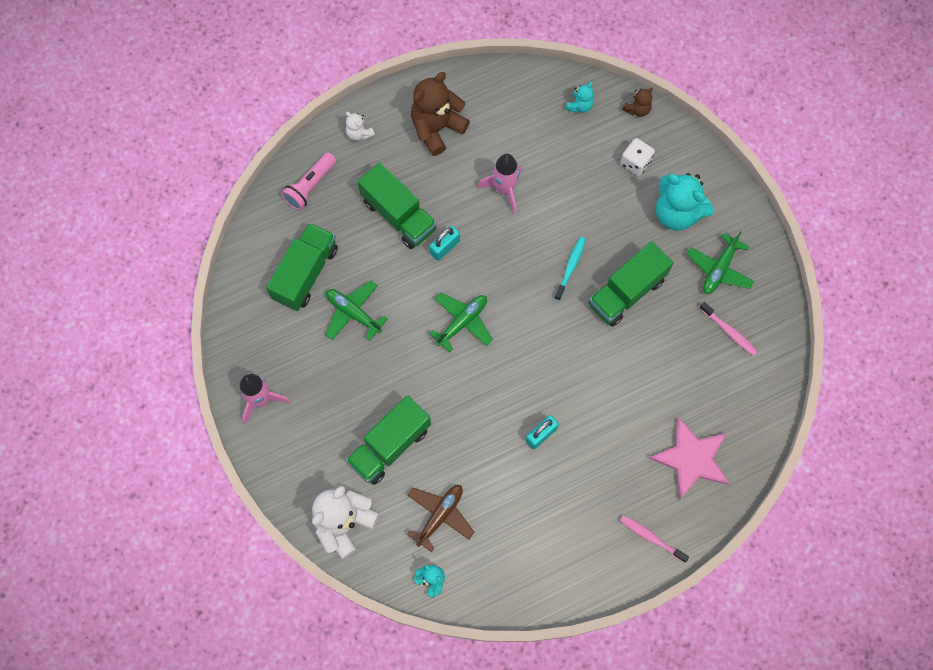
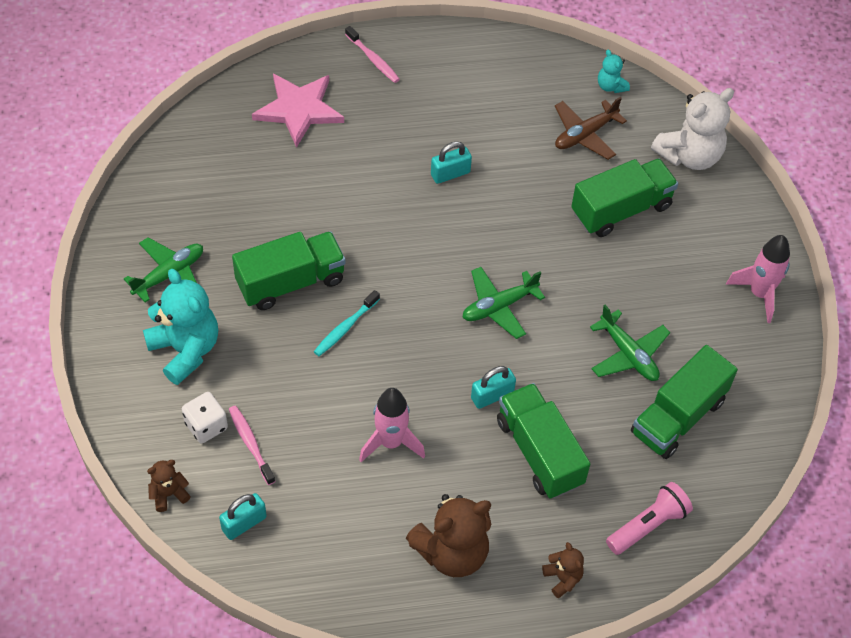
camera: 165 degrees left, 15 degrees down
white teddy bear [346,112,375,141] -> brown teddy bear [542,542,584,598]
turquoise teddy bear [565,82,594,113] -> turquoise padlock [219,493,267,540]
pink toothbrush [700,302,758,356] -> pink toothbrush moved to [229,405,275,485]

